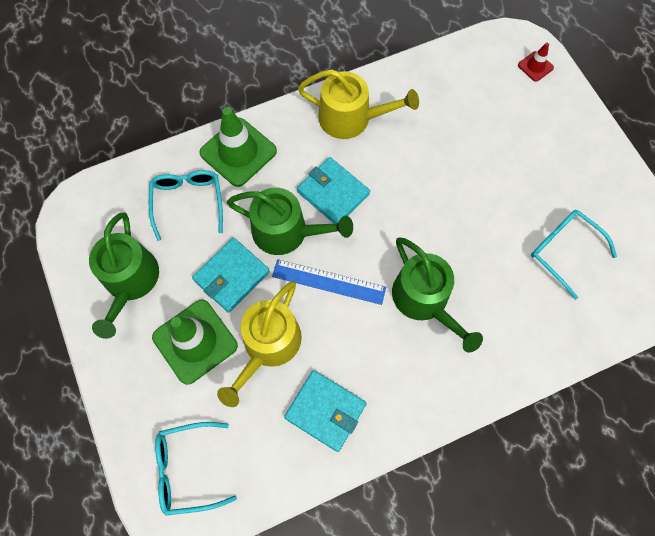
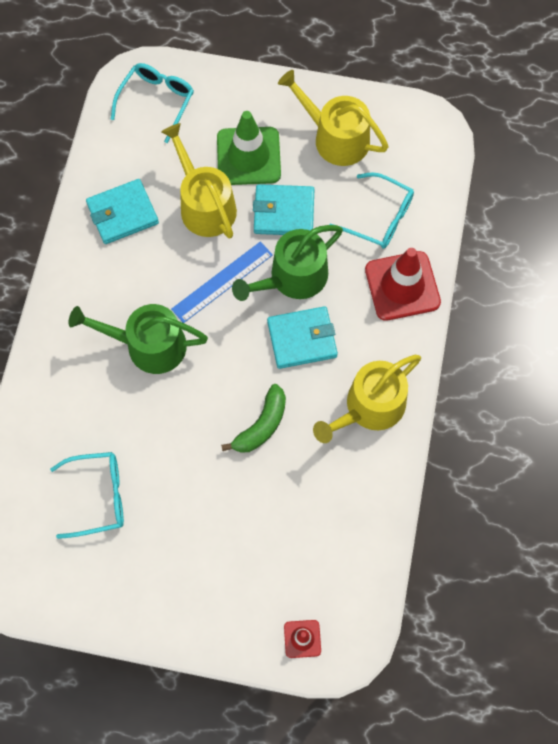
camera: 125 degrees right, 0 degrees up
green watering can [89,213,159,339] -> yellow watering can [278,70,389,166]
turquoise wallet [192,238,270,313] -> turquoise wallet turned 75 degrees counterclockwise [253,184,314,235]
green traffic cone [200,107,277,187] -> red traffic cone [365,248,441,321]
none -> green banana [221,384,286,453]

